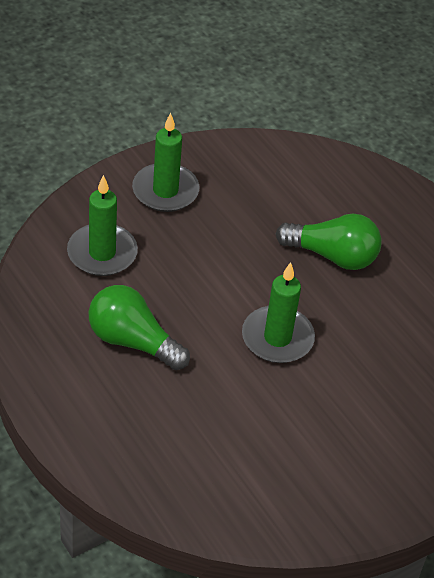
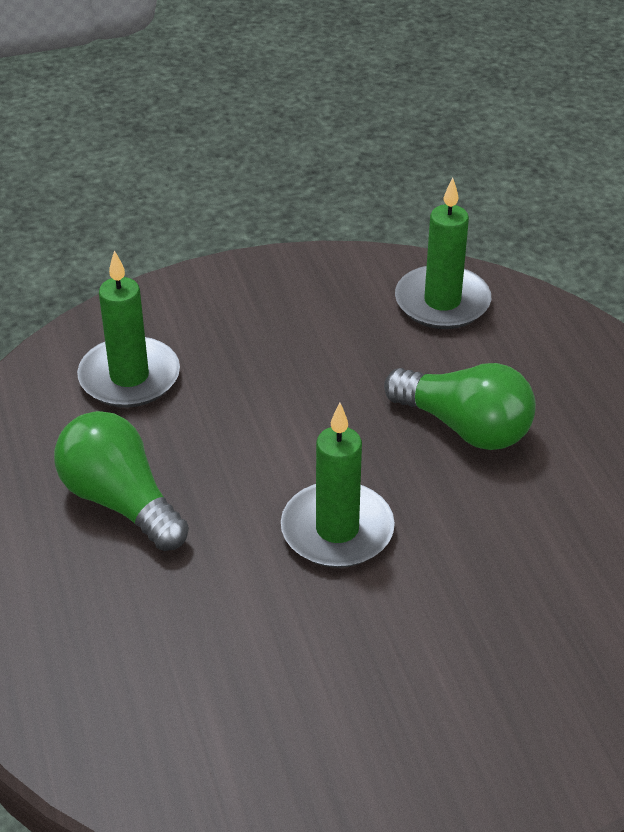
camera: 20 degrees right, 5 degrees down
green candle [132,113,199,212] -> green candle moved to [395,177,491,329]

